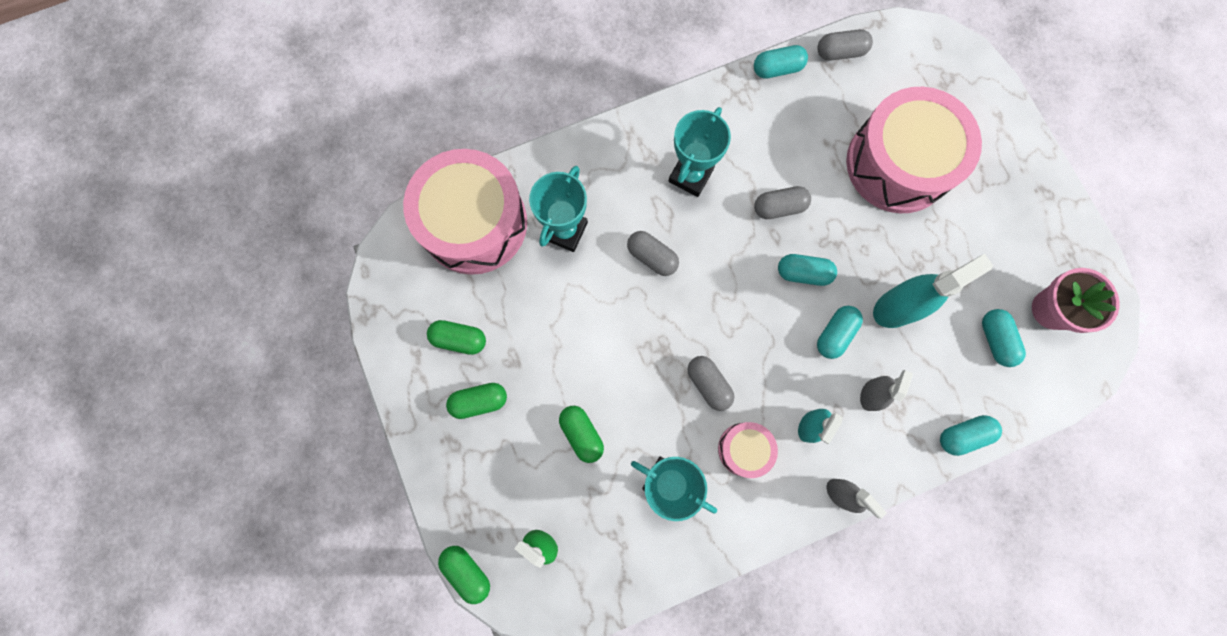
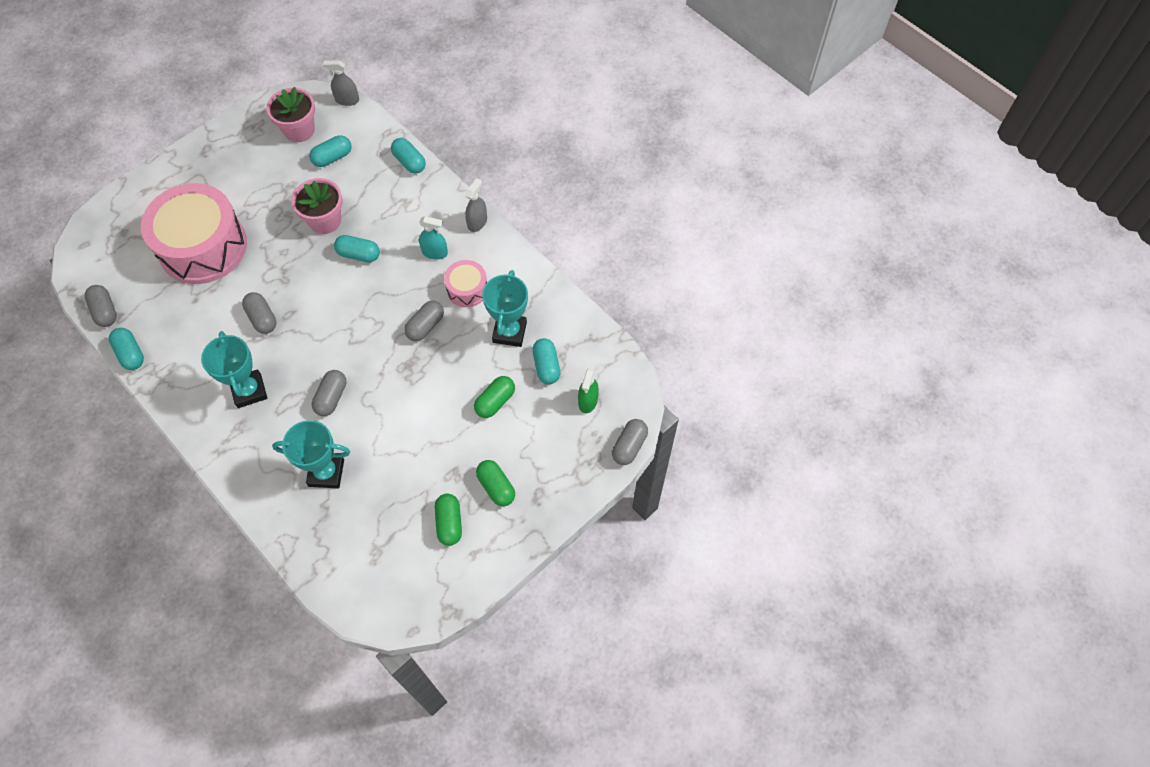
camera: 110 degrees left, 15 degrees down
pink drum [403,149,527,275] -> none
green capsule [438,546,490,604] -> grey capsule [612,419,648,465]
turquoise trophy [668,107,731,197] -> turquoise trophy turned 60 degrees clockwise [201,331,267,408]
turquoise capsule [778,254,837,286] -> turquoise capsule moved to [532,338,560,384]
grey spray bottle [860,370,913,411] -> grey spray bottle moved to [323,60,359,106]
turquoise spray bottle [873,254,993,328] -> pink flower pot [291,178,343,234]

